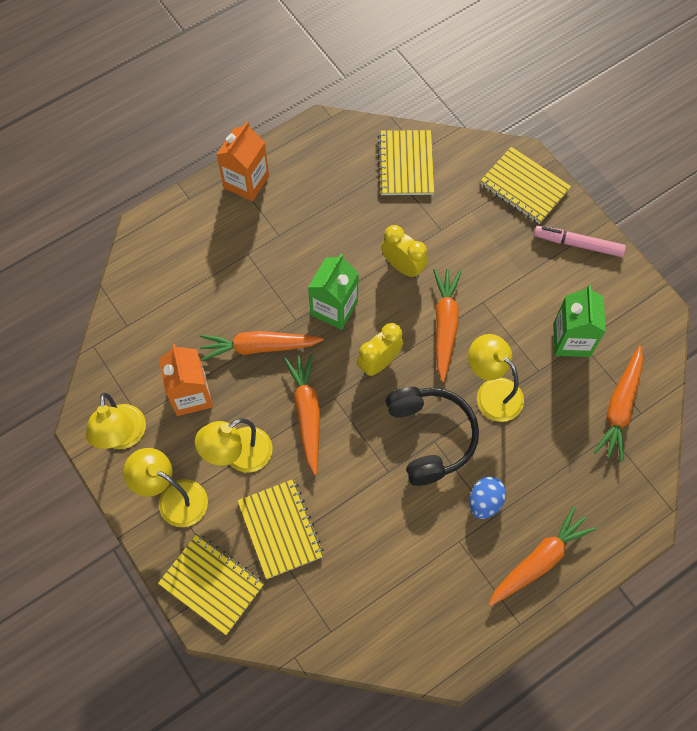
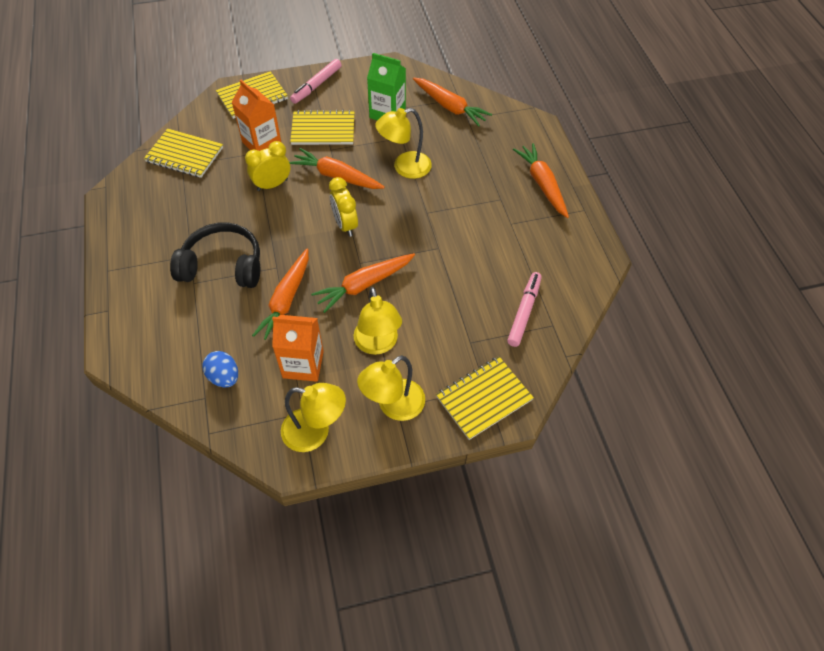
camera: 70 degrees left, 10 degrees down
orange carton [216,122,269,201] -> orange carton moved to [231,80,281,151]
yellow notebook [237,479,324,579] -> yellow notebook moved to [290,110,355,145]
orange carrot [284,354,320,475] -> orange carrot turned 45 degrees counterclockwise [311,253,415,313]
green carton [308,254,359,330] -> none
black headphones [386,387,479,486] -> black headphones moved to [170,222,260,288]
blue egg [470,477,506,519] -> blue egg moved to [203,351,238,388]
none -> pink marker [507,272,542,347]

